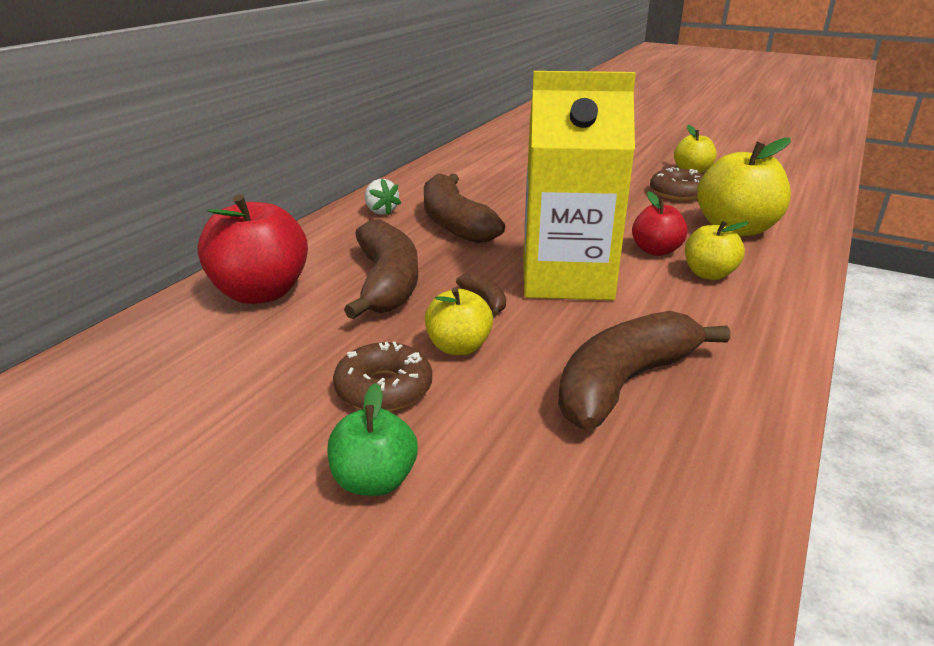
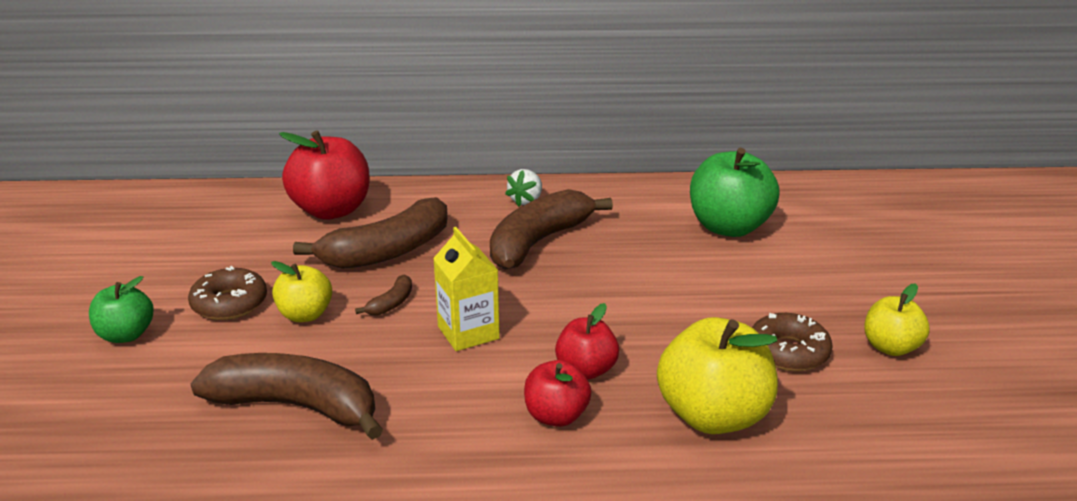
camera: 60 degrees right, 0 degrees up
yellow carton [523,71,636,300] -> yellow carton [433,227,500,351], size x0.53
yellow apple [685,221,749,280] -> red apple [524,360,591,427]
none -> green apple [690,148,779,237]

